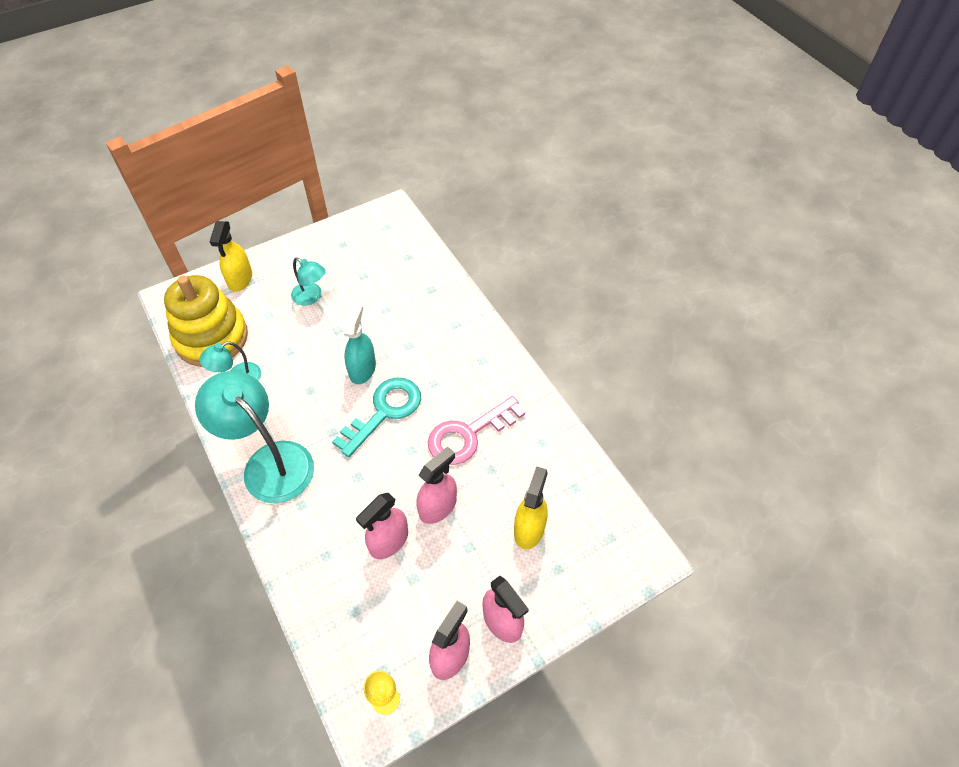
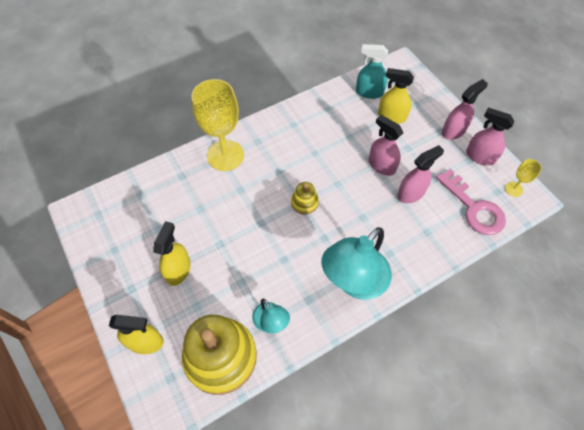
camera: 90 degrees left, 5 degrees up
turquoise lamp [291,257,326,305] -> yellow spray bottle [153,221,191,286]
turquoise key [332,377,421,457] -> yellow stacking toy [291,182,319,215]
turquoise spray bottle [343,302,376,384] -> turquoise spray bottle moved to [356,44,388,99]
pink spray bottle [356,493,408,559] -> pink spray bottle turned 75 degrees counterclockwise [397,145,444,203]
pink key [428,396,525,465] -> pink key moved to [436,169,506,235]
none -> yellow goblet [191,79,244,171]

